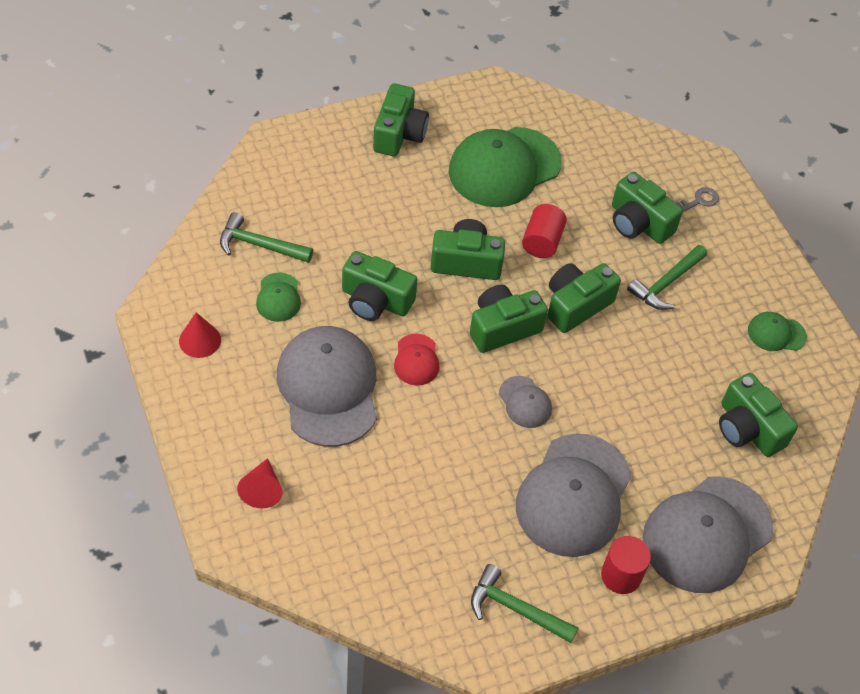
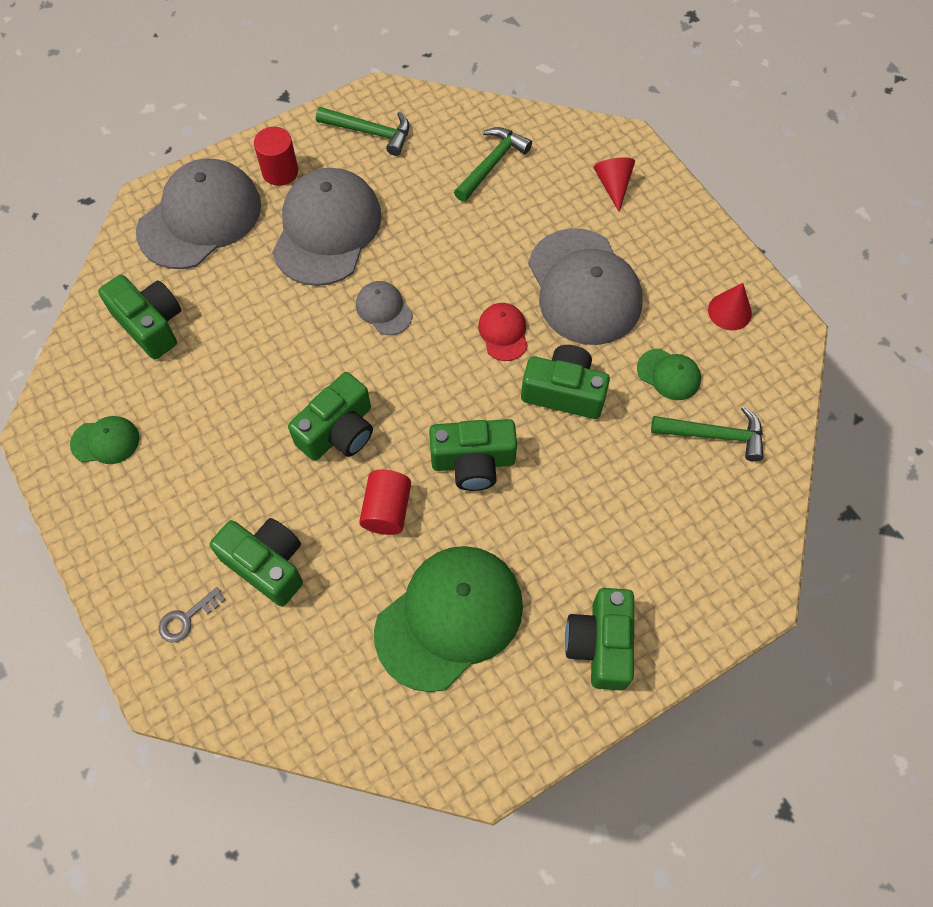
camera: 175 degrees right, 10 degrees up
green cap [256,272,301,322] -> green cap turned 135 degrees clockwise [637,349,701,400]
green camera [470,285,548,353] -> none
green hammer [627,245,707,310] -> green hammer moved to [454,127,532,202]

